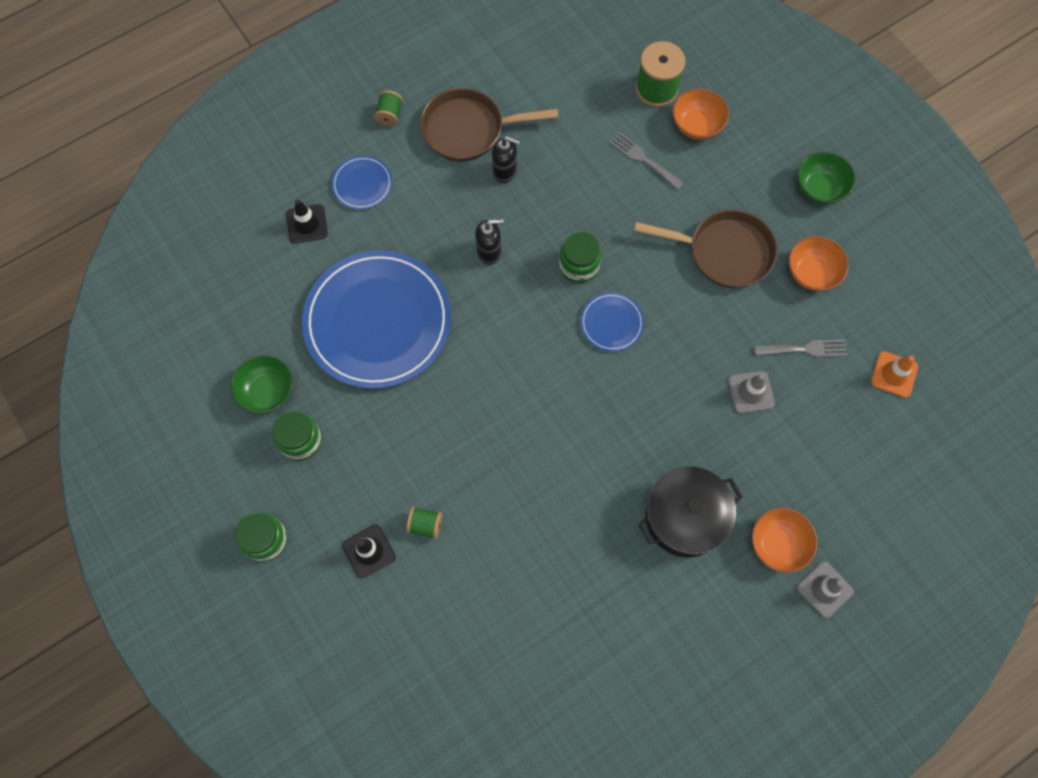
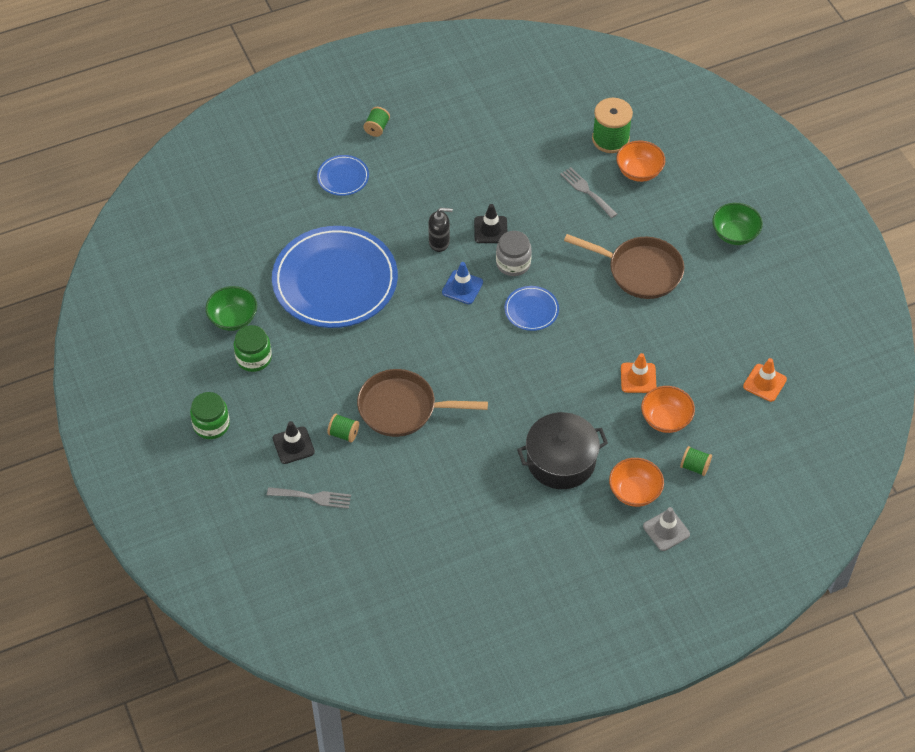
camera: 10 degrees right, 15 degrees down
black traffic cone [286,199,328,243] -> black traffic cone moved to [474,204,507,243]
brown pan [420,88,558,161] -> brown pan moved to [357,369,488,437]
black soap dispenser [492,136,520,183] -> none
green jar [559,232,601,283] -> grey jar [496,231,532,276]
grey traffic cone [728,371,775,414] -> orange traffic cone [621,353,656,393]
grey fork [754,339,848,357] -> grey fork moved to [267,487,351,509]
orange bowl [789,236,849,291] -> orange bowl moved to [641,386,695,433]
none -> blue traffic cone [442,262,483,304]
none -> green spool [680,446,712,476]

